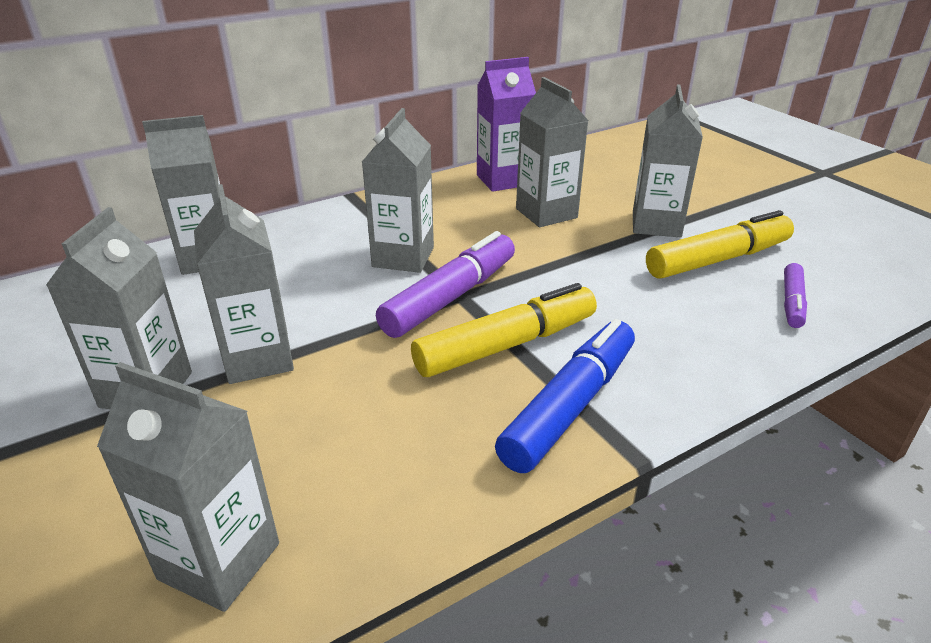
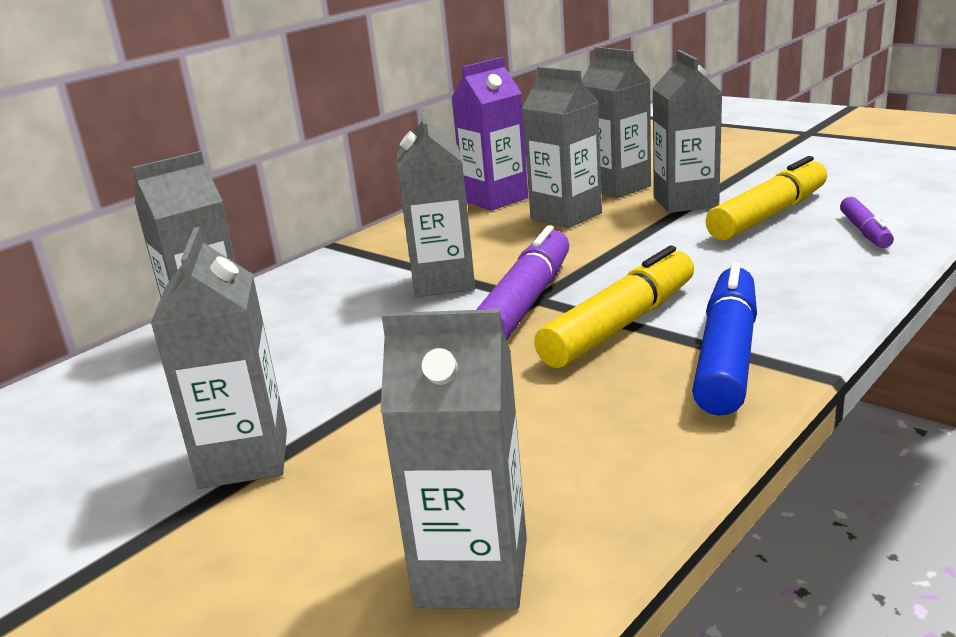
camera: 15 degrees left, 10 degrees down
grey carton [194,184,294,384] -> grey carton moved to [581,47,651,198]

